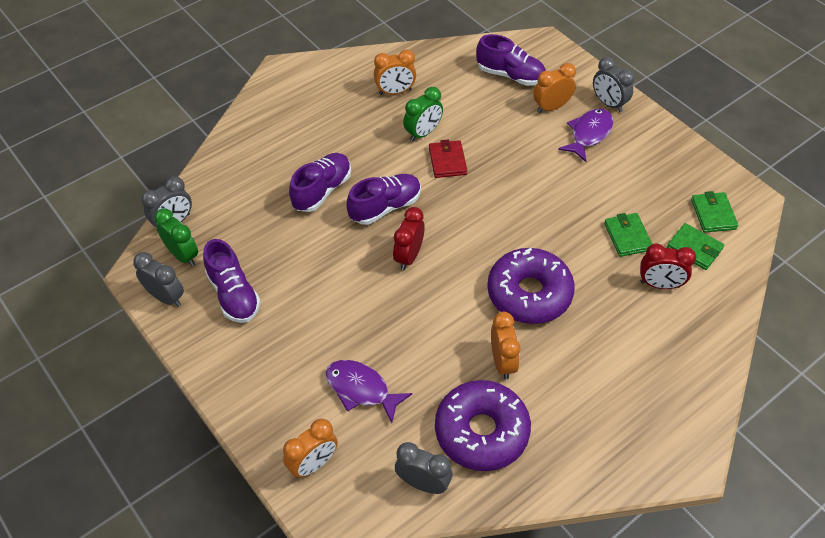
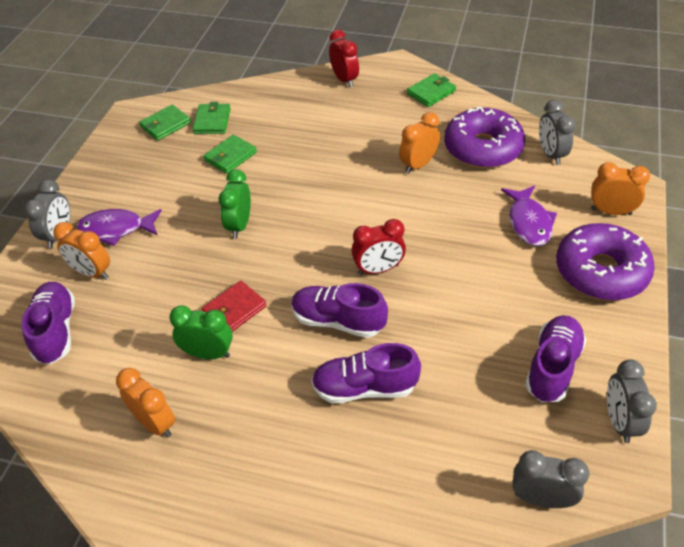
camera: 125 degrees left, 5 degrees down
green clock [154,209,198,266] -> green clock moved to [219,169,251,239]
purple donut [487,248,575,324] -> purple donut moved to [556,223,655,300]
red clock [640,244,696,289] -> red clock moved to [329,30,359,87]
none -> green wallet [407,73,456,107]

